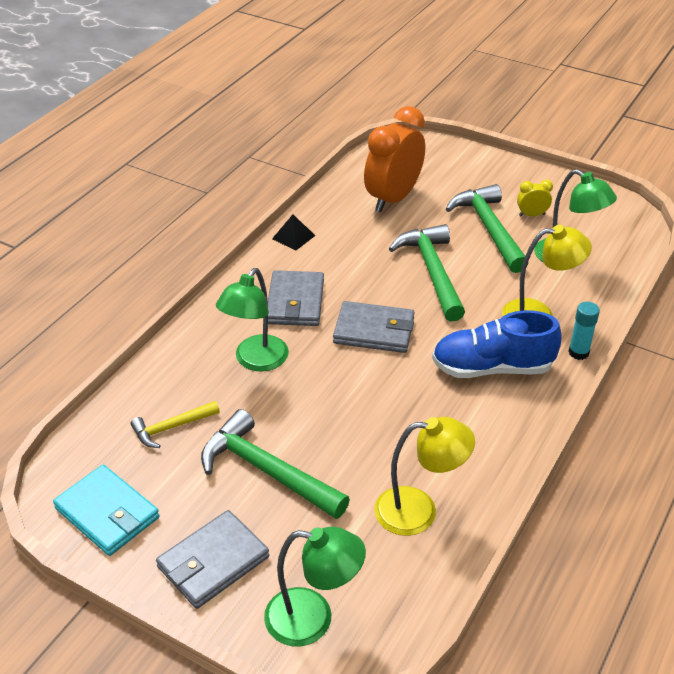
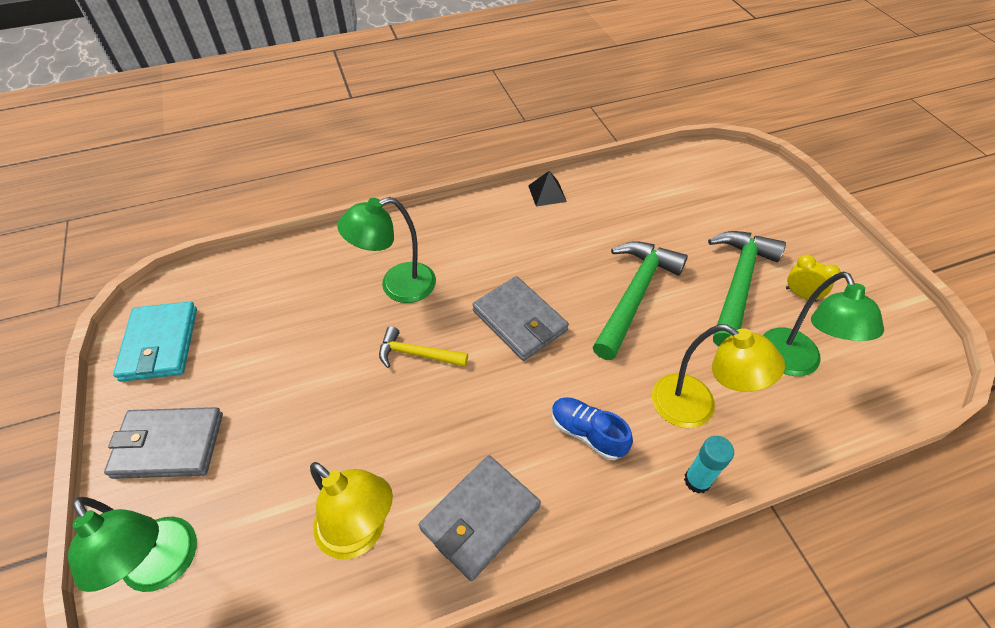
camera: 40 degrees right, 10 degrees up
yellow hammer [131,401,220,448] -> yellow hammer moved to [379,326,468,368]
green hammer [201,409,350,519] -> none
grey wallet [268,270,324,326] -> grey wallet moved to [419,455,541,581]
orange clock [364,106,425,212] -> none
blue shoe [432,310,561,378] -> blue shoe [552,397,633,460], size x0.59

